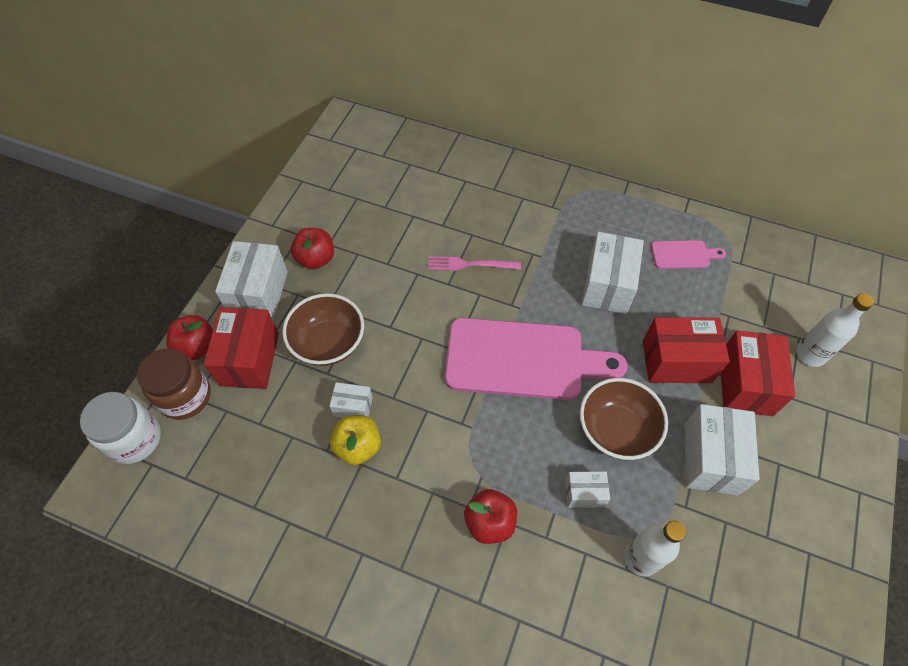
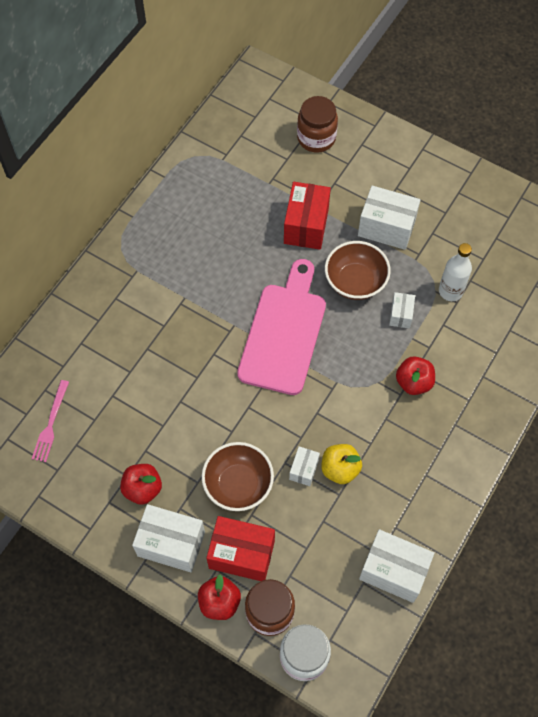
camera: 80 degrees left, 5 degrees up
pink fork [428,256,521,271] -> pink fork moved to [32,380,69,462]
white box [582,232,644,314] -> white box moved to [359,529,434,603]
pink cutting board [651,240,726,269] -> none
red box [721,331,795,416] -> none
white bottle [796,293,874,367] -> brown jar [297,96,338,153]

